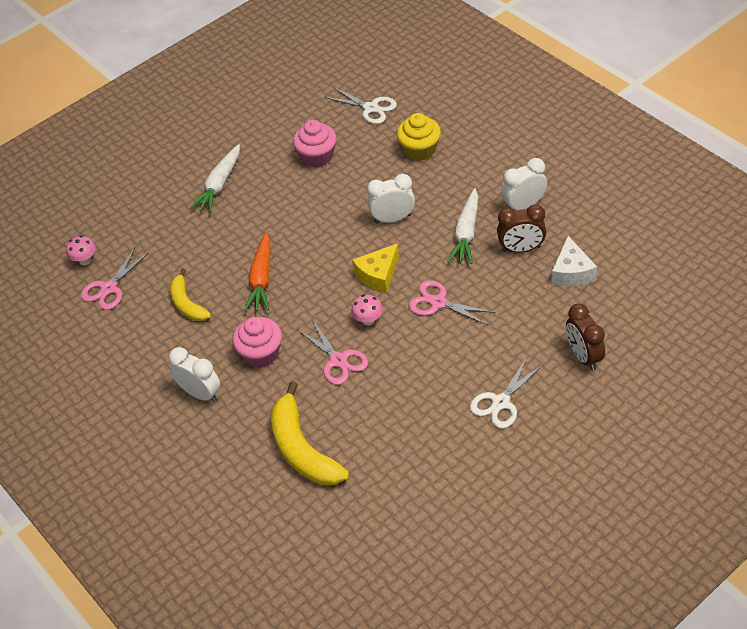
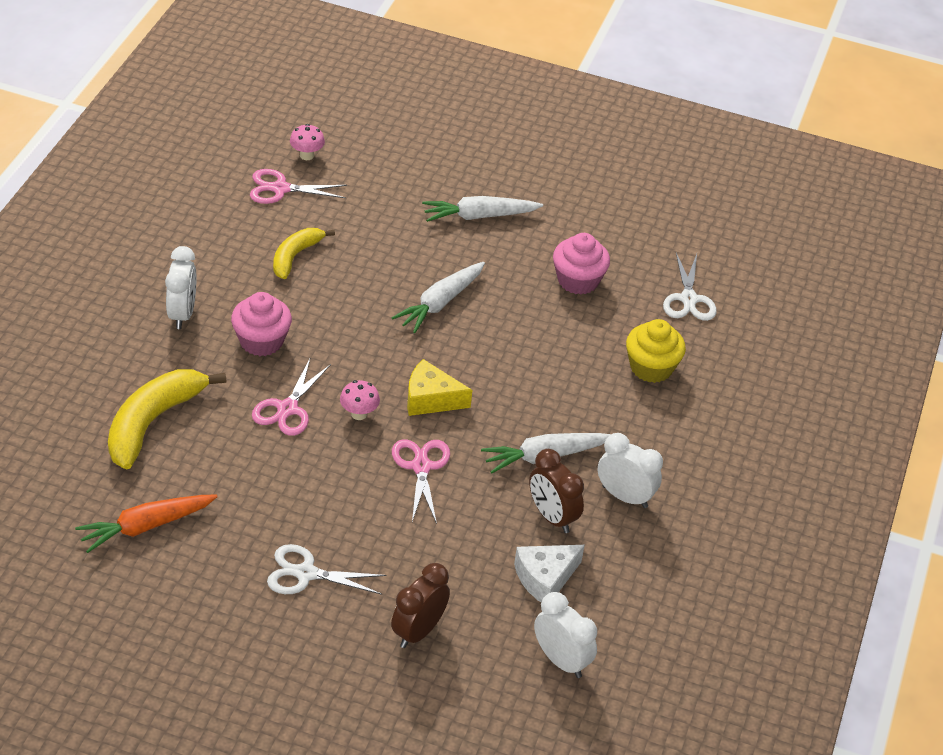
camera: 50 degrees right, 5 degrees down
orange carrot [244,232,270,311] -> orange carrot moved to [75,495,218,553]
white clock [367,174,415,223] -> white clock moved to [534,592,597,678]
none -> white carrot [391,262,485,333]

